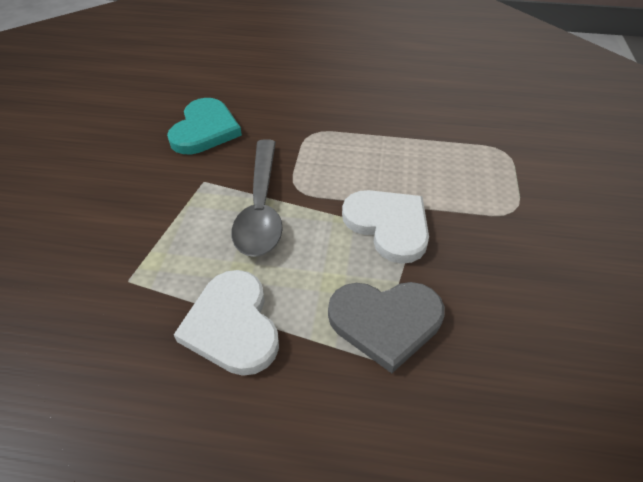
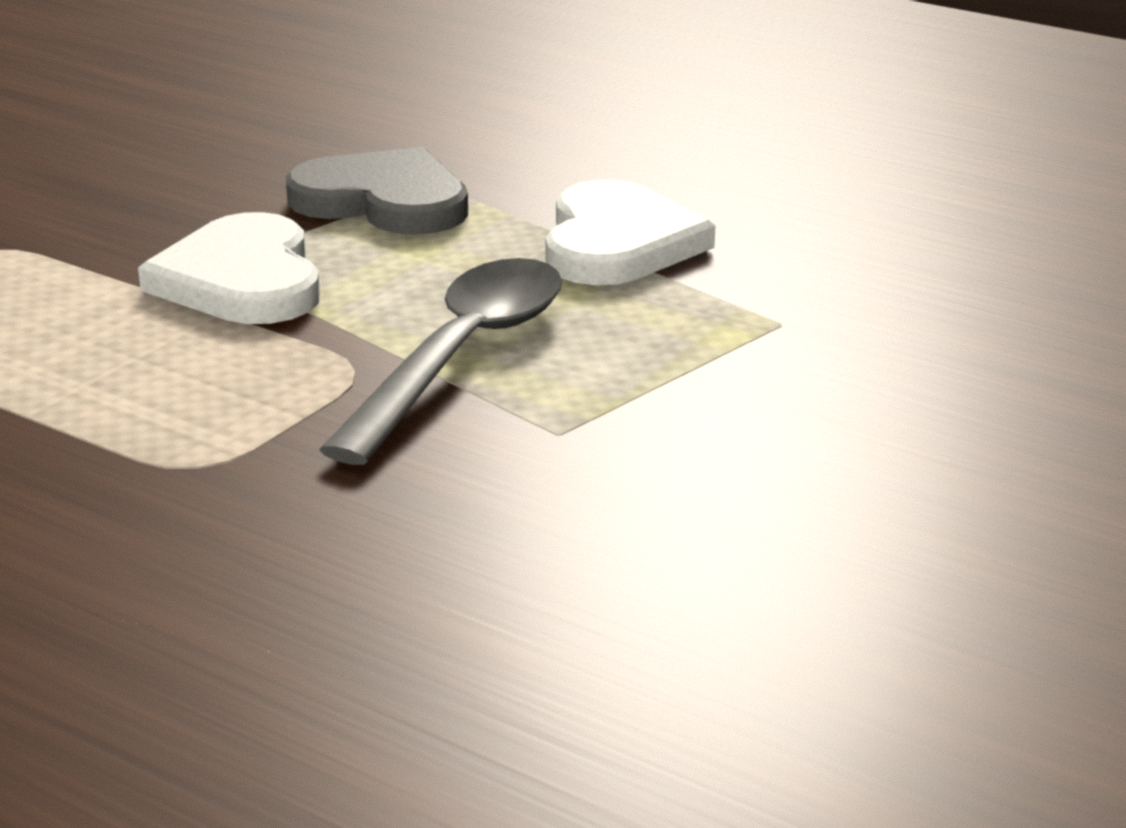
camera: 155 degrees left, 20 degrees down
turquoise heart [167,98,242,154] -> none

